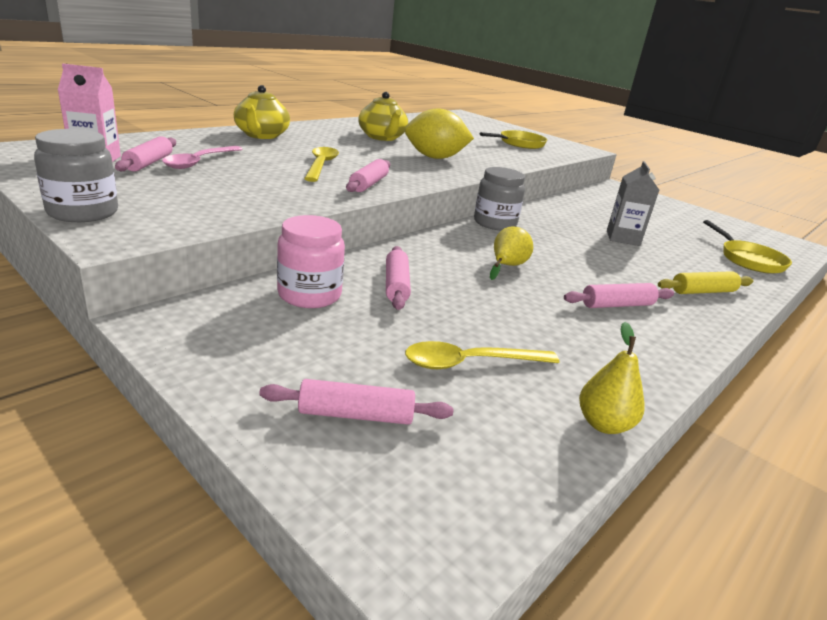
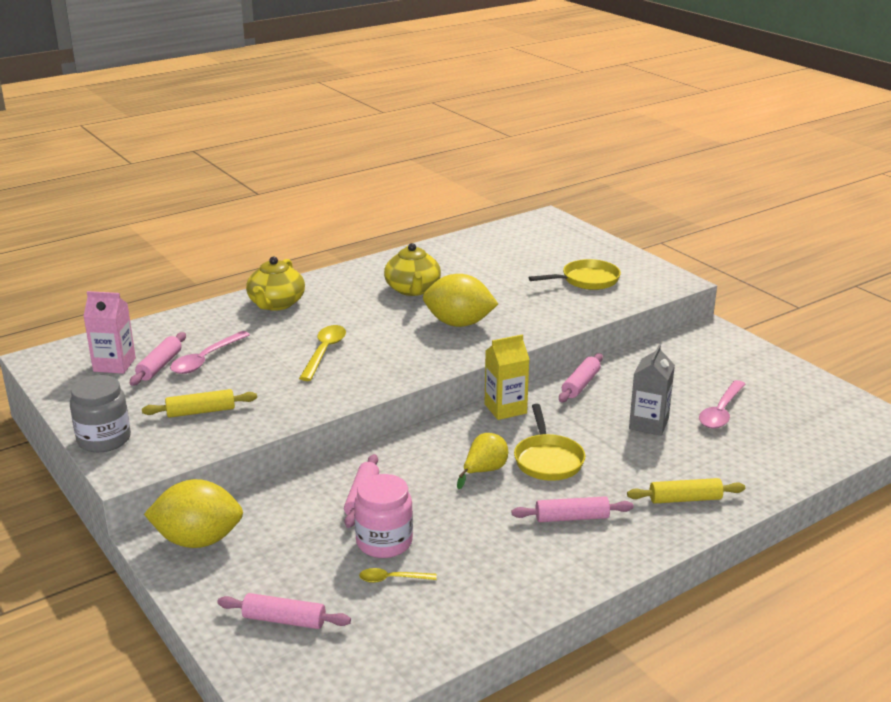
camera: 15 degrees right, 0 degrees up
pink jar [277,215,345,308] -> pink jar moved to [354,474,413,558]
pink rolling pin [346,159,390,192] -> pink rolling pin moved to [559,353,603,402]
yellow spoon [405,341,559,369] -> yellow spoon [359,568,437,583], size x0.58
grey jar [474,167,525,230] -> yellow carton [485,334,530,420]
yellow pear [579,322,645,434] -> none
yellow pan [703,220,792,274] -> yellow pan moved to [514,404,585,481]
none -> yellow rolling pin [142,389,257,418]
none -> yellow lemon [144,479,243,548]
none -> pink spoon [699,380,745,429]

